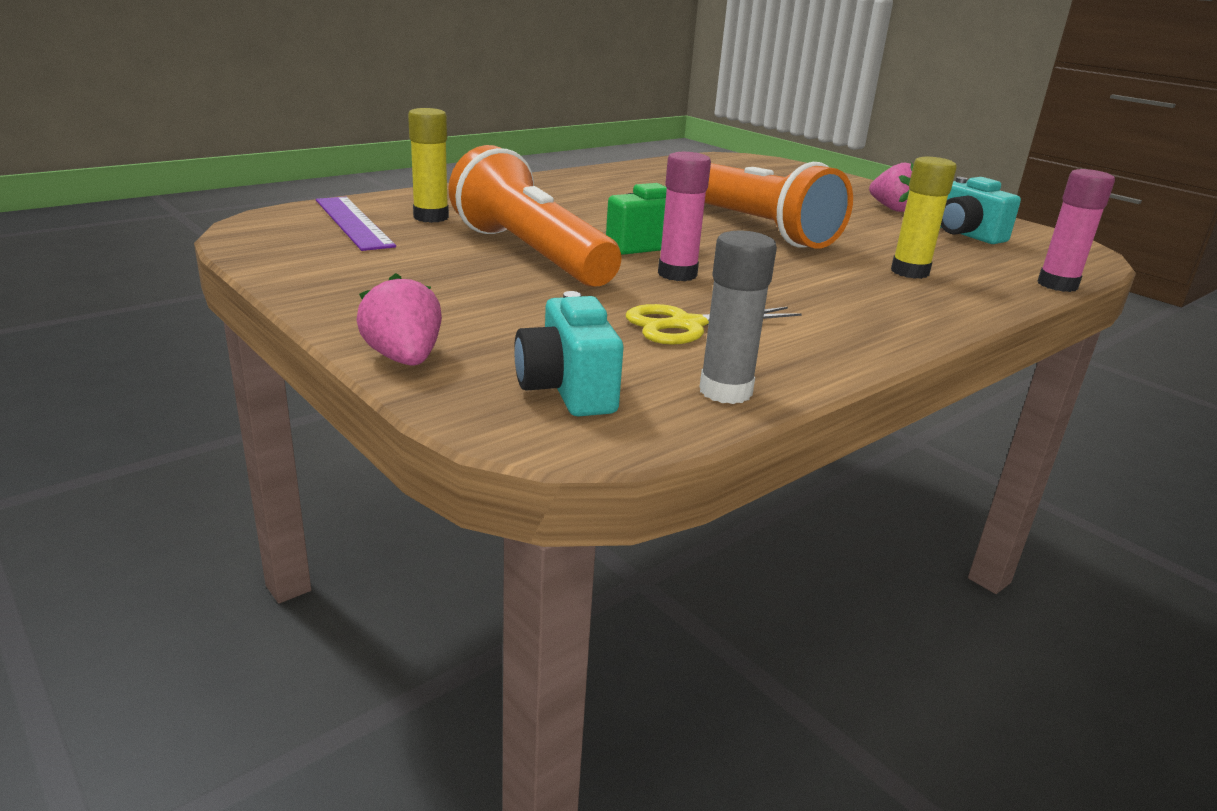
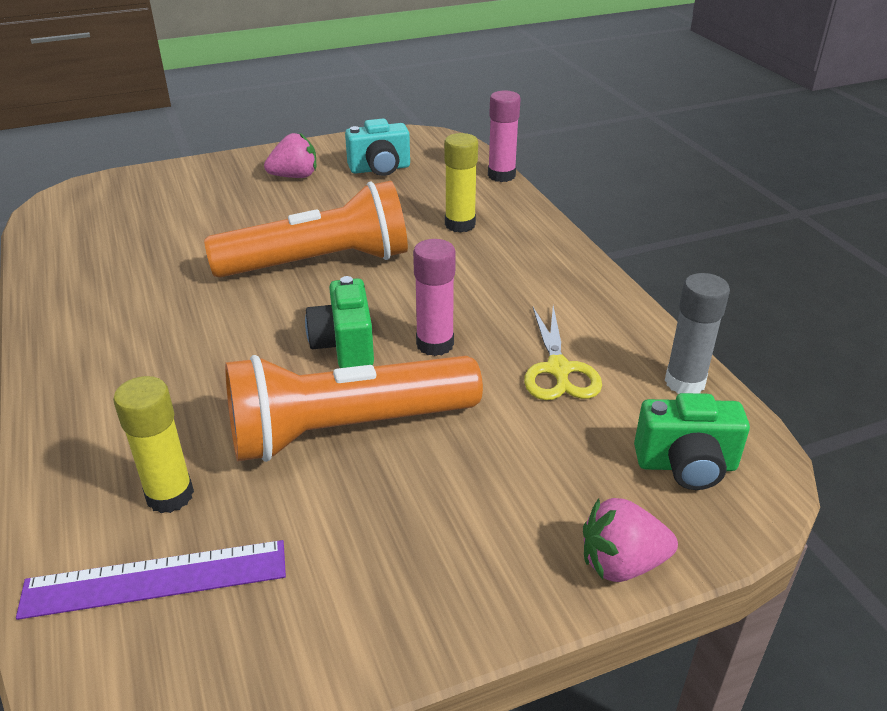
camera: 70 degrees left, 10 degrees up
turquoise camera [514,291,623,417] -> green camera [634,393,750,490]

